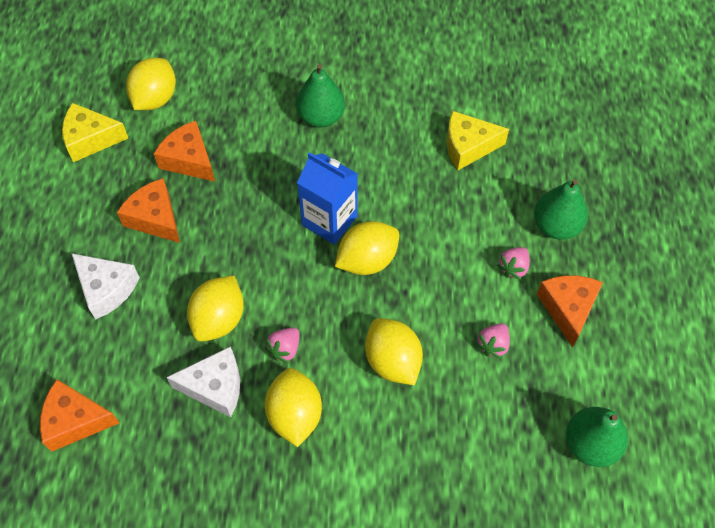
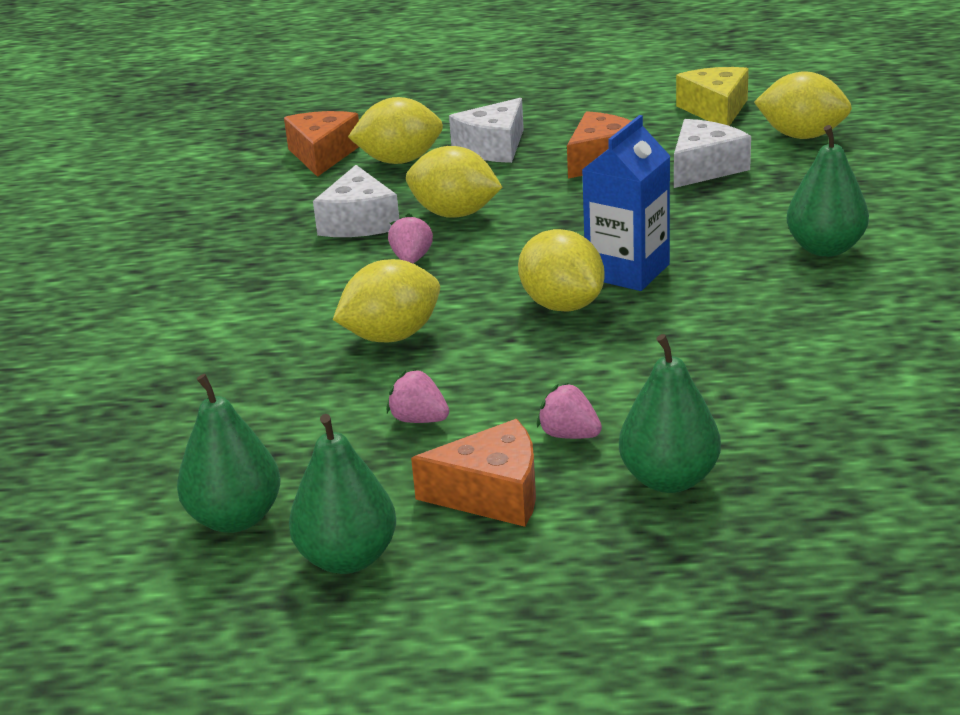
camera: 90 degrees right, 30 degrees down
orange cheese [154,121,215,182] -> white cheese [674,119,751,188]
pink strawberry [265,328,300,363] -> pink strawberry turned 60 degrees clockwise [388,213,433,263]
yellow lemon [265,368,322,447] -> yellow lemon moved to [348,97,443,164]
yellow cheese [447,111,509,170] -> none
none -> green pear [289,414,396,574]

